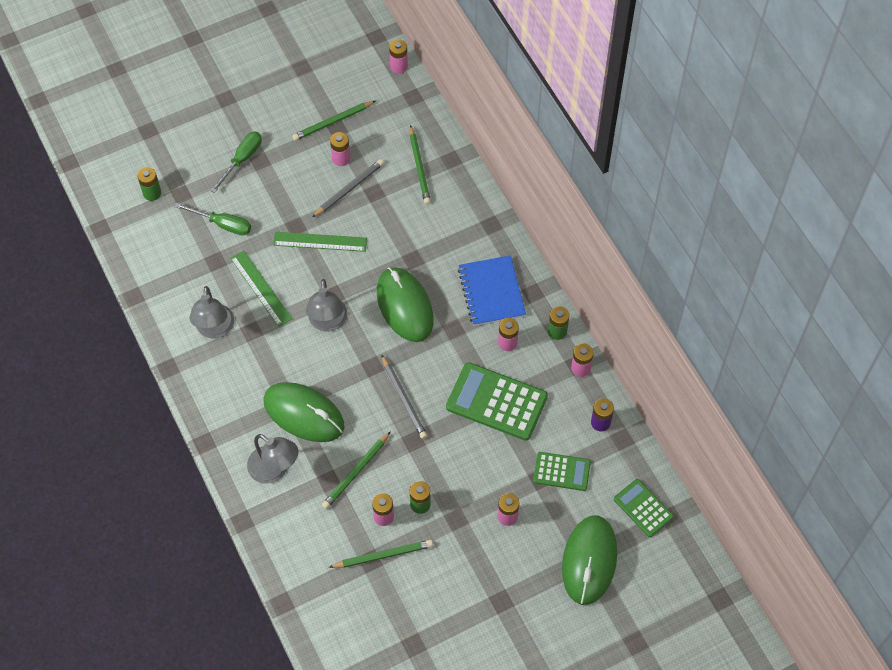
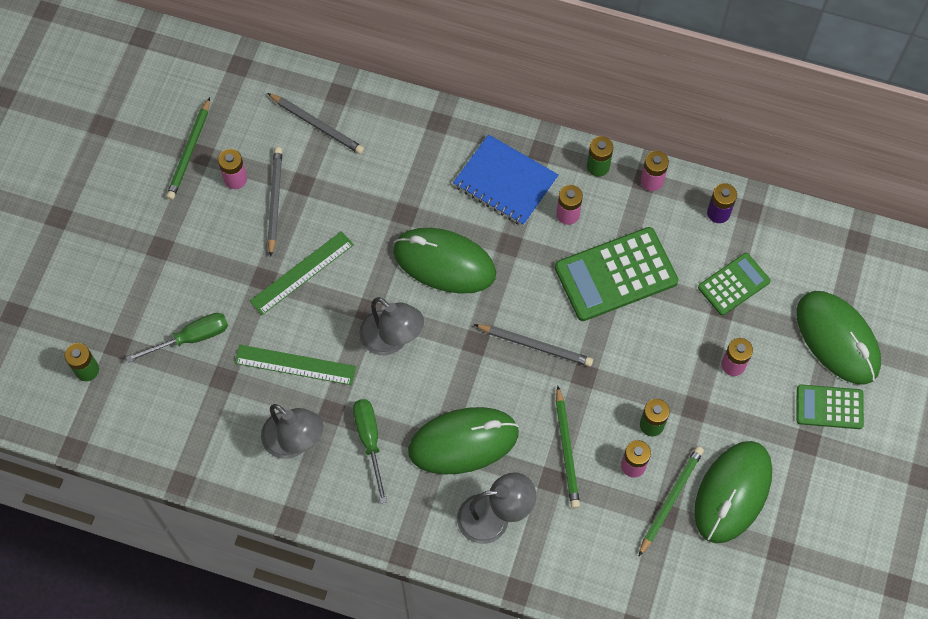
camera: 45 degrees left, 5 degrees up
green screwdriver [210,132,262,193] -> green screwdriver moved to [353,399,387,503]
pink battery [389,39,408,74] -> none
green pencil [410,125,431,204] -> grey pencil [267,93,364,154]
green calculator [614,479,674,537] -> green calculator moved to [796,385,864,429]
none -> green mouse [694,441,772,543]

